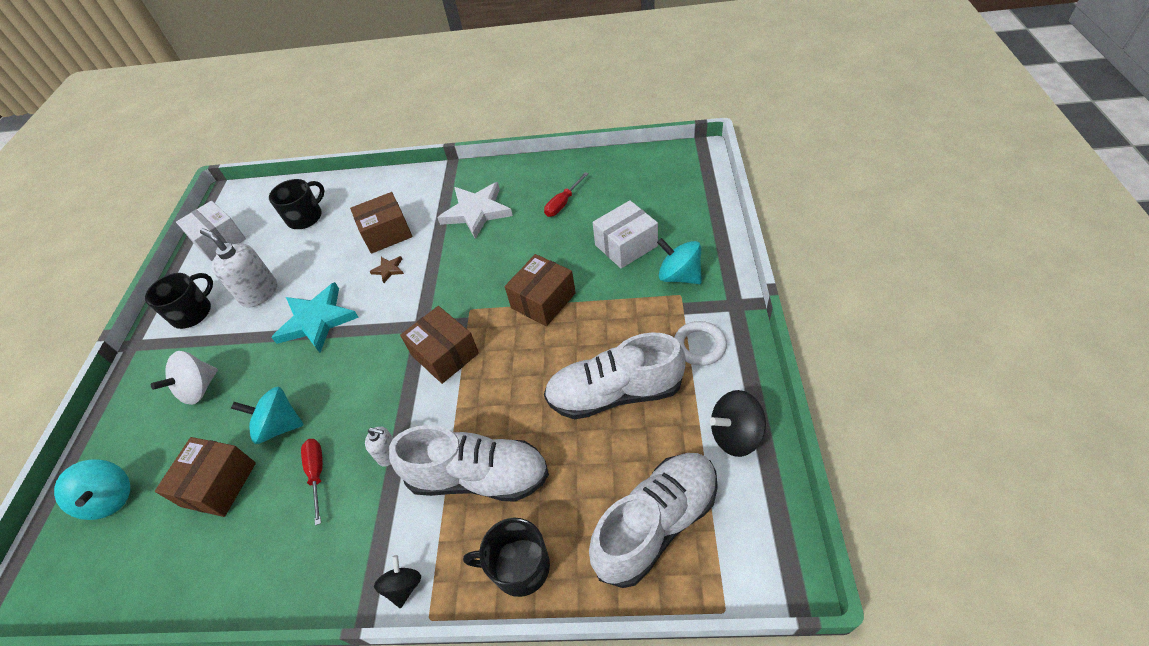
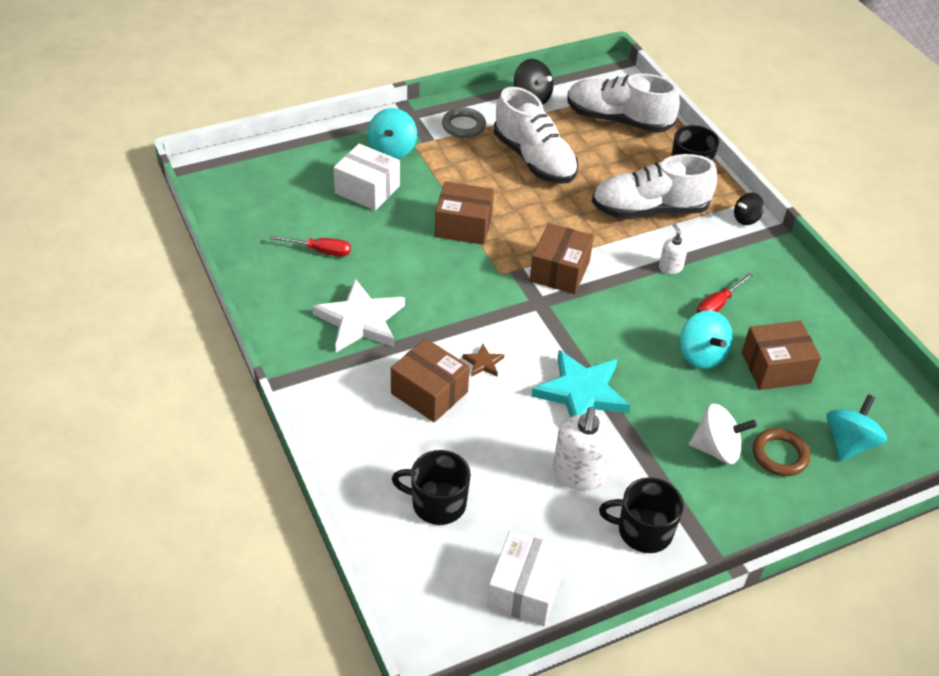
camera: 125 degrees left, 5 degrees down
white shoe [389,425,549,502] -> white shoe turned 75 degrees counterclockwise [592,154,717,218]
white ring [674,321,727,366] -> grey ring [442,107,486,138]
none -> brown ring [753,428,810,476]

